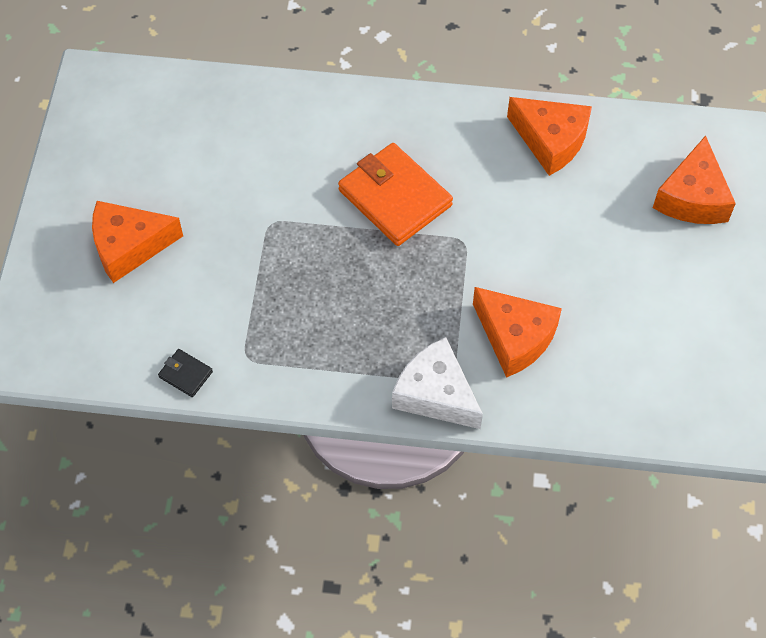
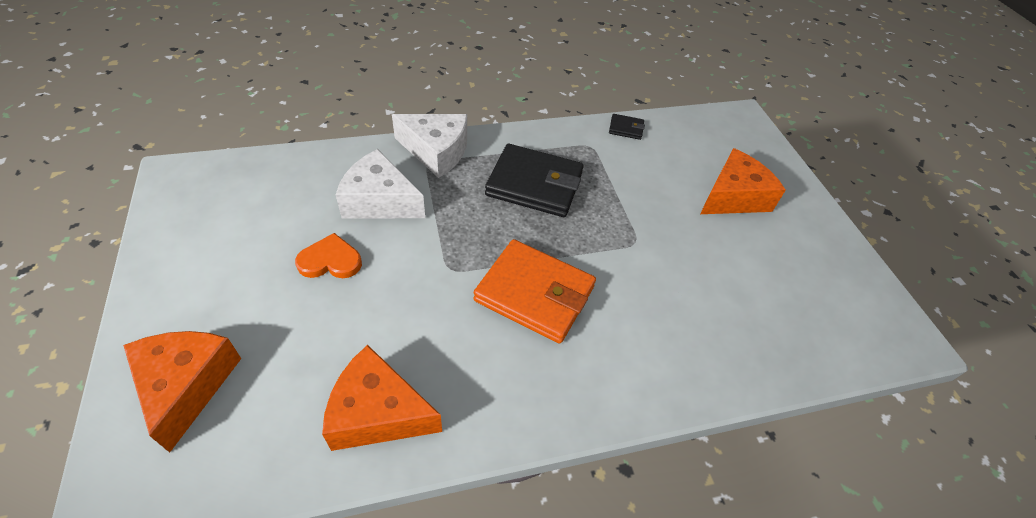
camera: 155 degrees right, 10 degrees down
orange cheese [473,287,562,378] -> white cheese [336,149,425,219]
none -> orange heart [295,233,362,278]
none -> black wallet [485,144,584,217]

